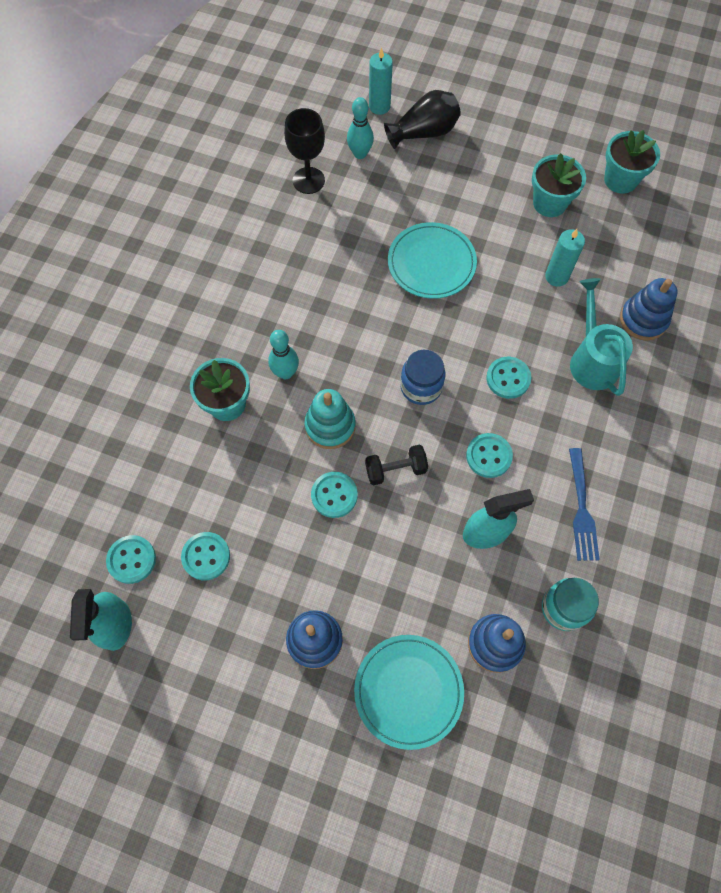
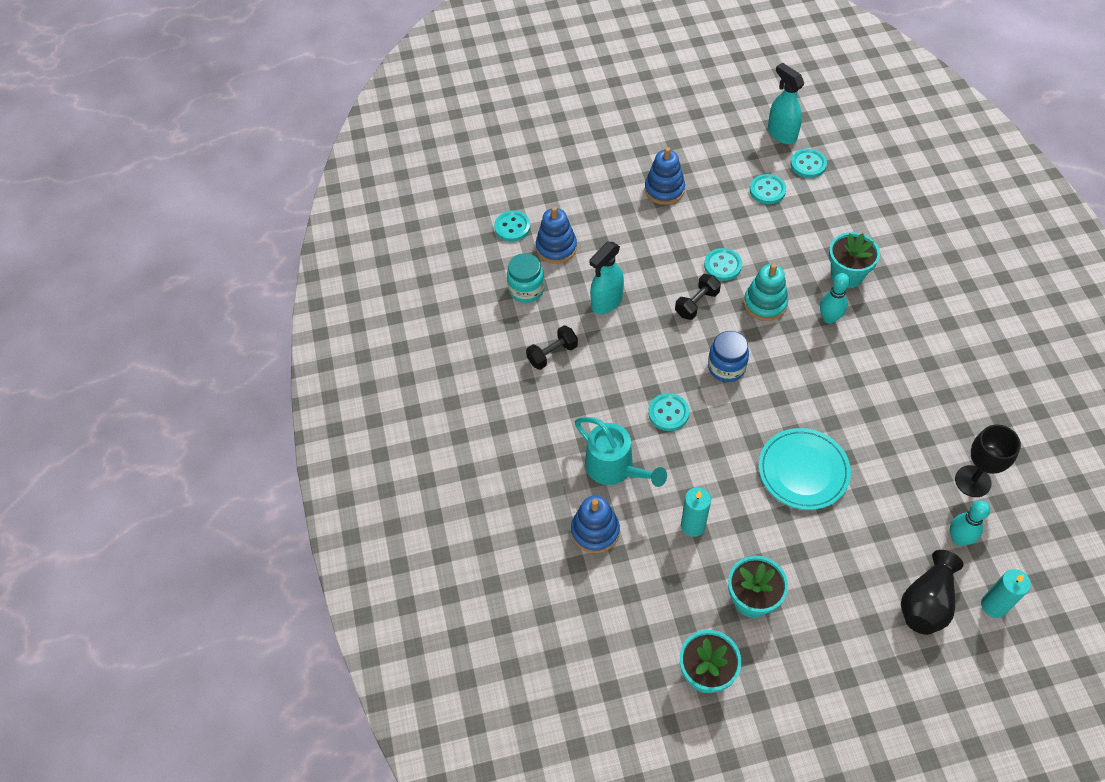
camera: 150 degrees right, 10 degrees down
turquoise plate [354,635,464,750] -> none
turquoise button [466,433,513,478] -> turquoise button moved to [494,211,531,242]
blue fork [569,448,600,561] -> black dumbbell [526,325,578,370]

